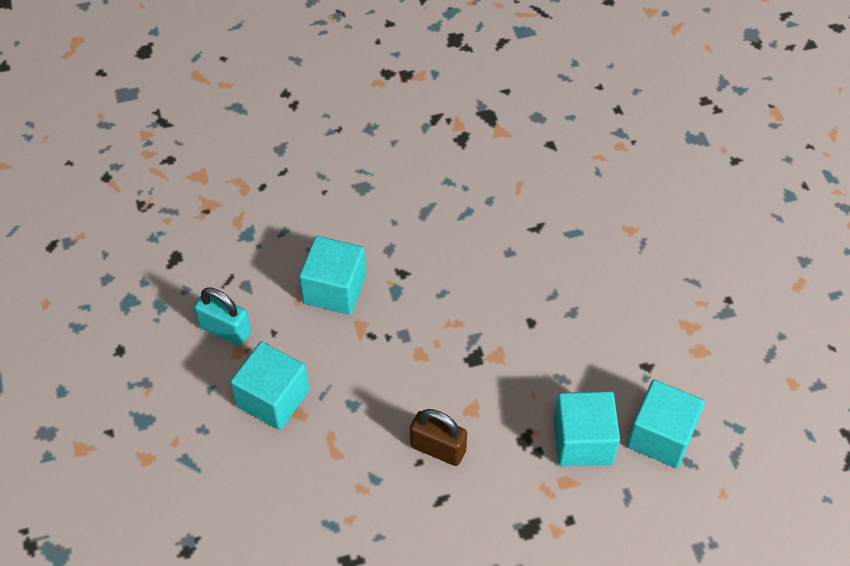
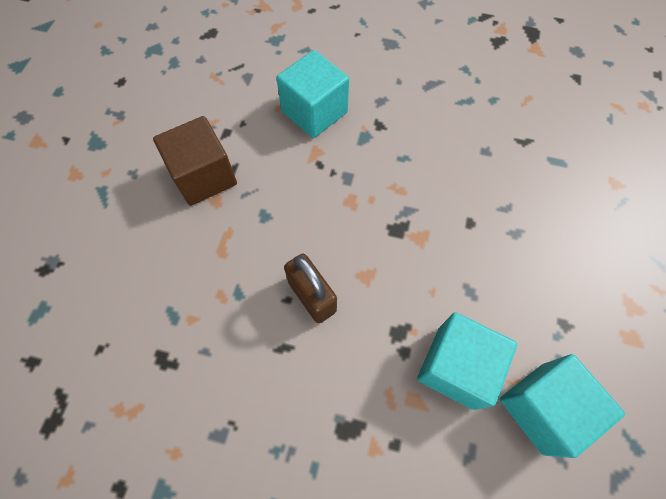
camera: 30 degrees right, 10 degrees up
turquoise padlock [194,288,251,346] -> none
turquoise cube [230,342,309,430] -> brown cube [153,116,237,206]

